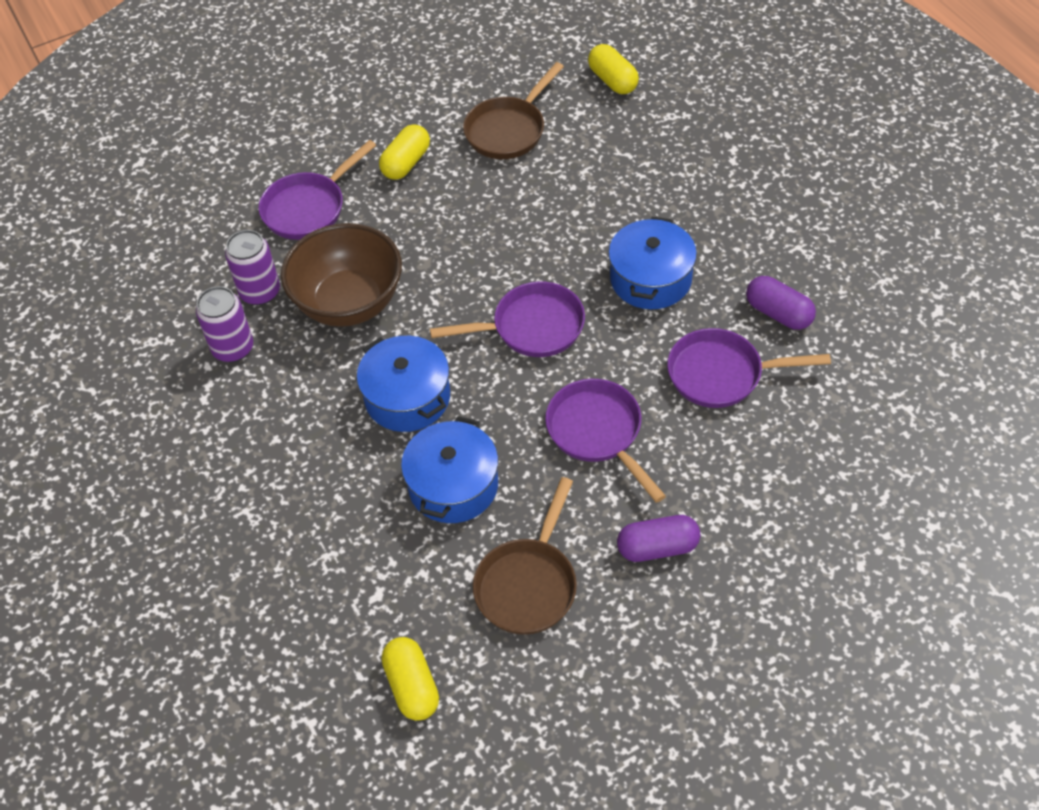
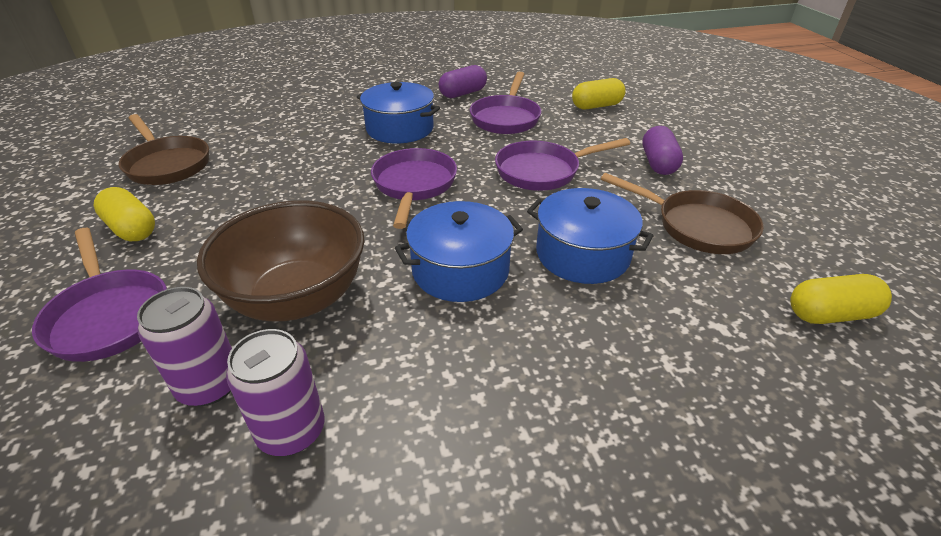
camera: 80 degrees left, 15 degrees down
yellow capsule [588,44,639,94] -> yellow capsule moved to [572,78,626,110]

